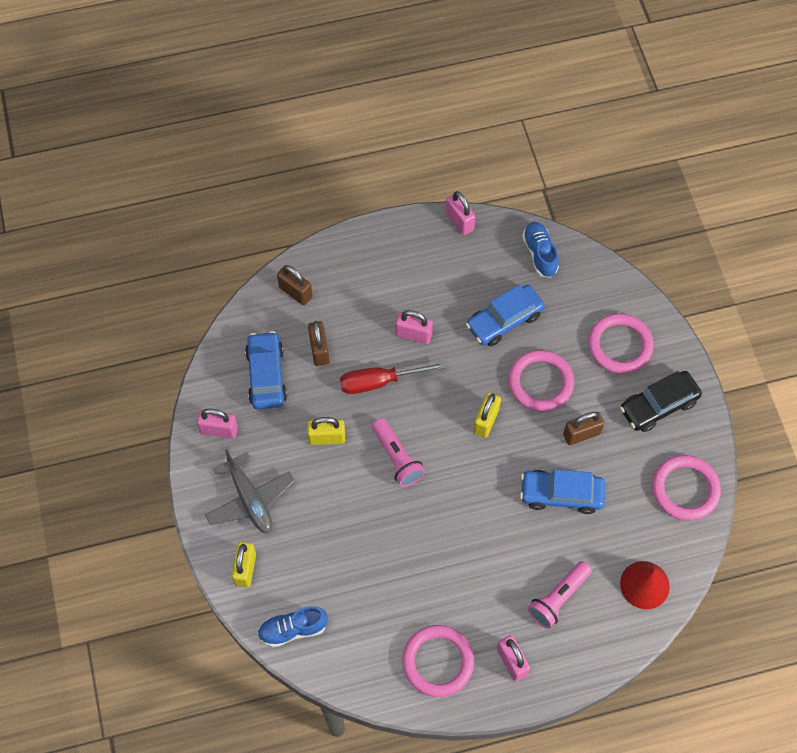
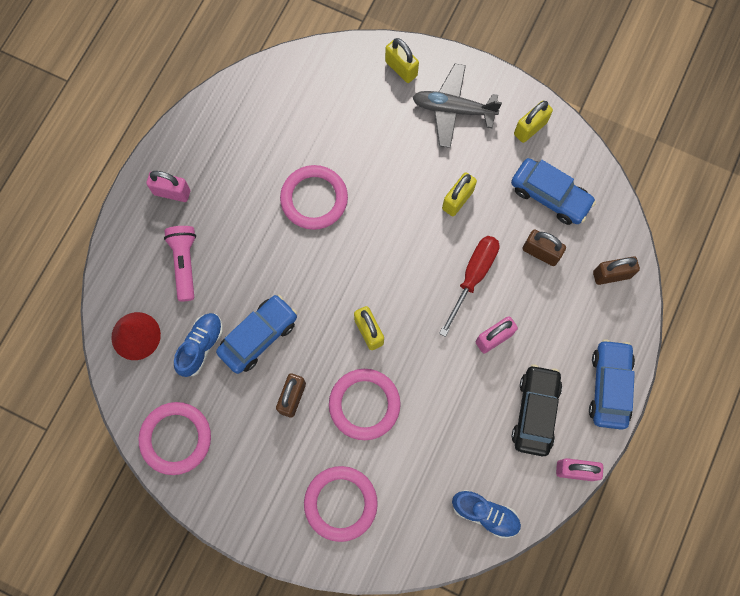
camera: 130 degrees right, 10 degrees up
pink padlock [197,409,238,439] -> yellow padlock [514,101,553,143]
blue shoe [257,606,328,648] -> blue shoe moved to [174,313,223,377]
pink flashlight [372,418,425,487] -> none
pink ring [402,625,474,697] -> pink ring moved to [280,165,348,230]
blue car [466,285,544,346] -> blue car moved to [589,339,635,430]
black car [620,371,702,432] -> black car moved to [512,364,562,456]

